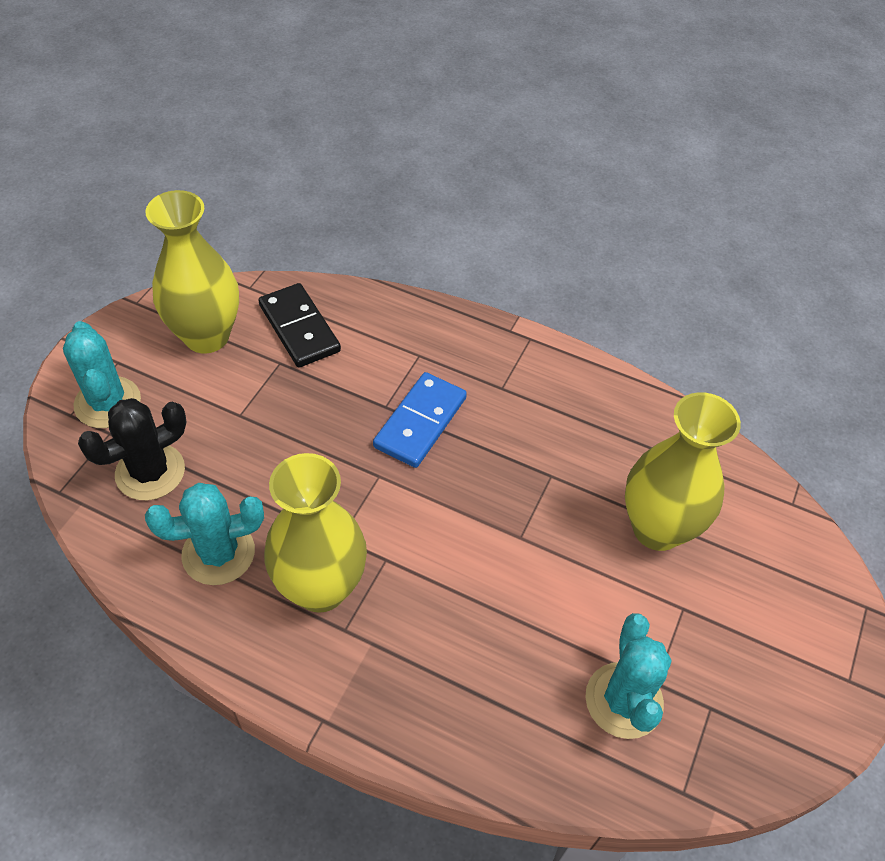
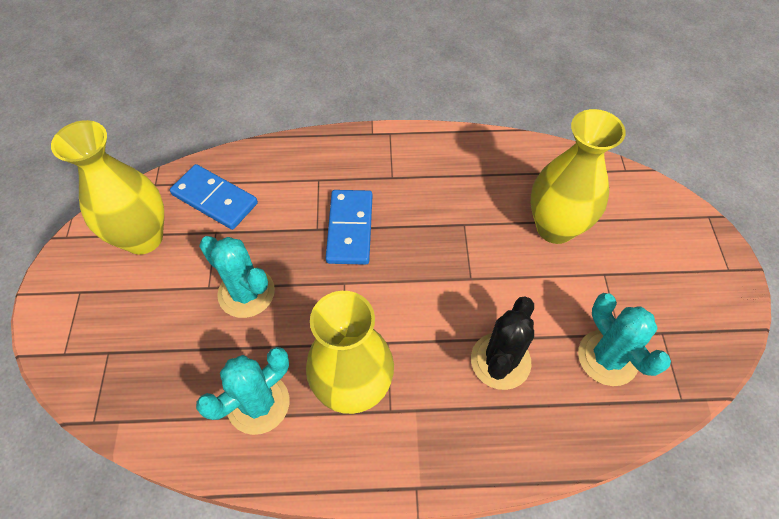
camera: 25 degrees left, 5 degrees up
turquoise cactus [63,321,141,428] -> turquoise cactus moved to [199,236,275,318]
black cactus [78,398,187,501] -> black cactus moved to [471,296,534,390]
black domino [259,283,341,368] -> blue domino [170,164,258,230]

